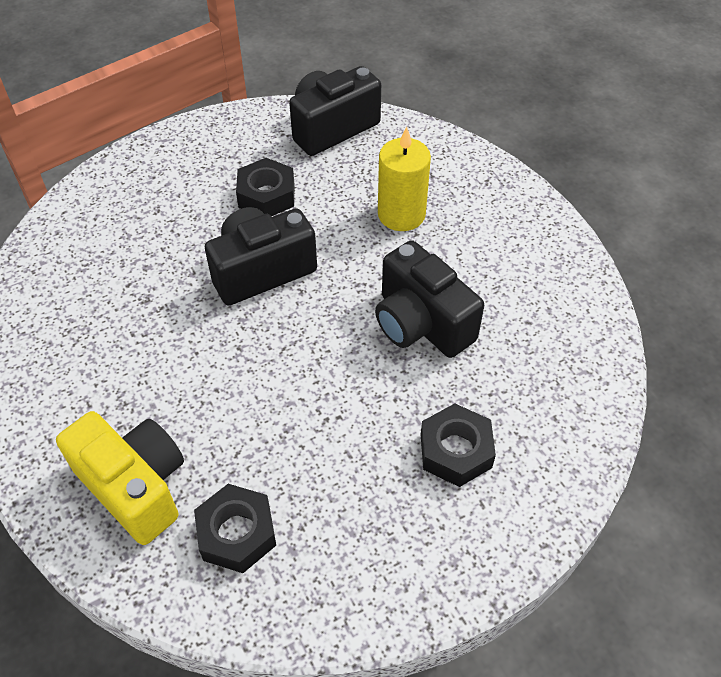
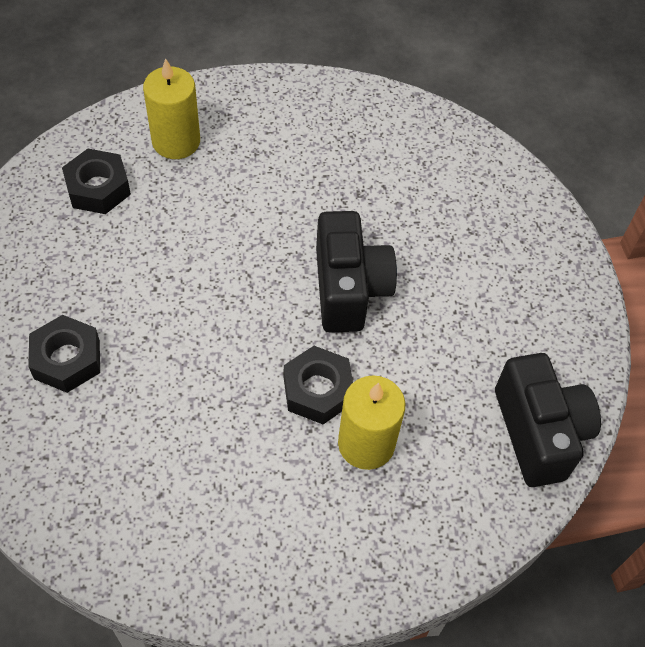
camera: 110 degrees right, 5 degrees up
yellow camera [56,411,184,545] -> yellow candle [143,58,200,159]
black nut [236,158,294,216] -> black nut moved to [284,346,353,424]
black camera [375,240,484,358] -> none

